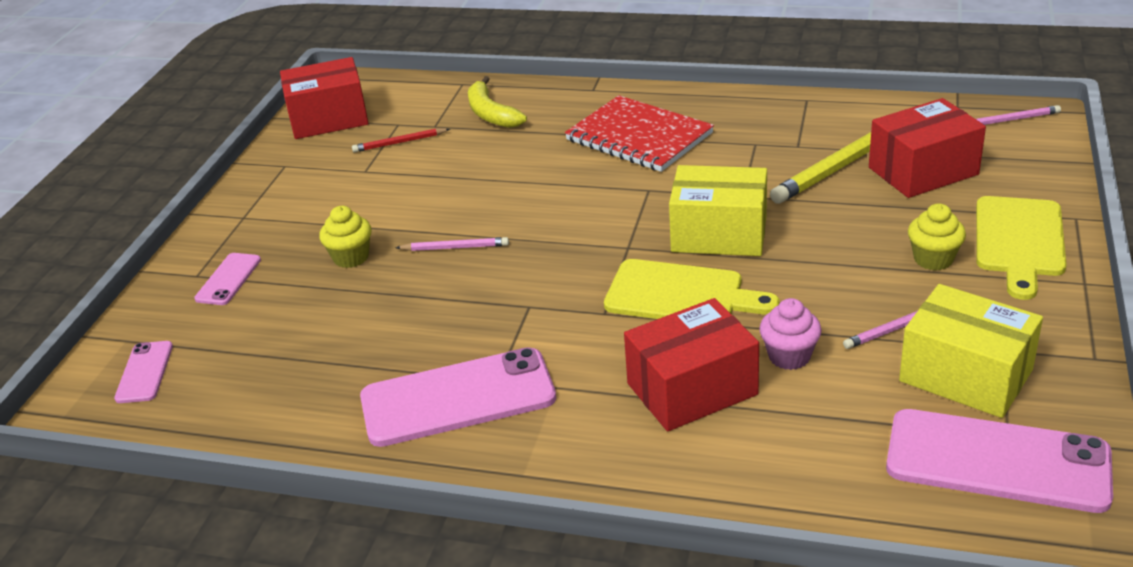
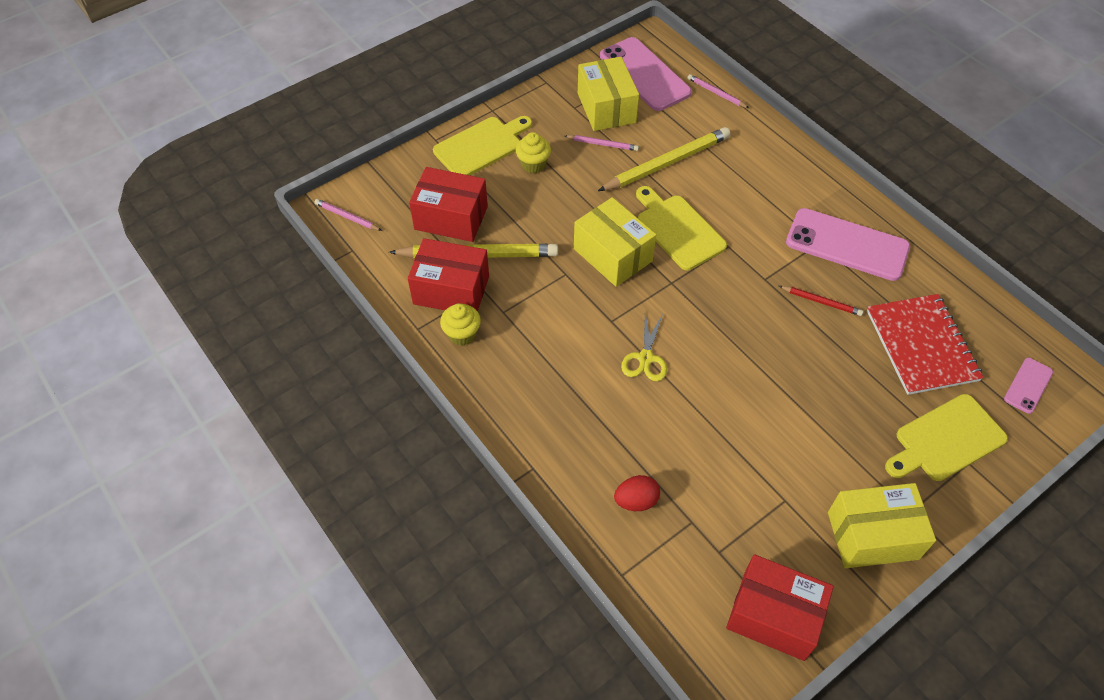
camera: 145 degrees left, 20 degrees up
pink phone [194,253,261,305] -> yellow cutting board [885,394,1008,481]
yellow cupcake [319,206,371,268] -> yellow cupcake moved to [440,303,481,346]
red pencil [352,128,450,153] -> red pencil moved to [779,286,863,316]
pink pencil [395,237,509,251] -> pink pencil moved to [687,74,749,108]
yellow banana [468,76,527,128] -> red egg [614,475,660,511]
red notebook [565,95,714,172] -> red notebook moved to [867,294,984,395]
red box [624,298,759,431] -> red box moved to [408,238,489,312]
pink cupcake [759,298,822,370] -> yellow pencil [598,127,730,191]
none -> yellow scissors [621,312,667,381]
none -> yellow box [828,483,936,568]

